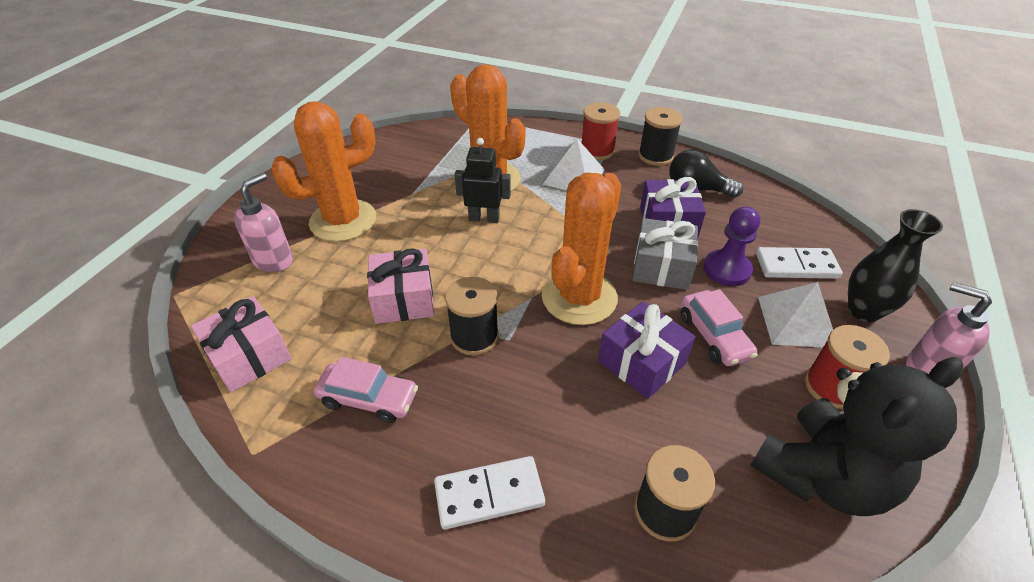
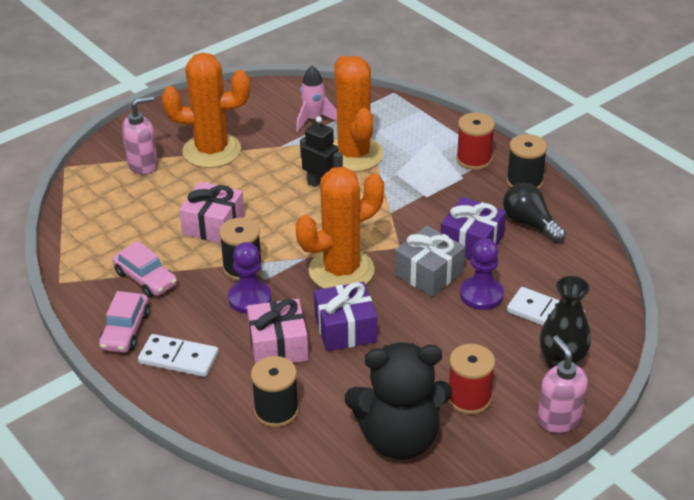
camera: 30 degrees right, 5 degrees down
pink gift [191,296,292,392] -> pink gift moved to [247,299,308,364]
pink car [681,289,758,366] -> pink car moved to [99,291,150,353]
white pyramid [758,282,833,347] -> none
none -> purple pawn [228,242,272,314]
none -> pink rocket [296,66,337,132]

